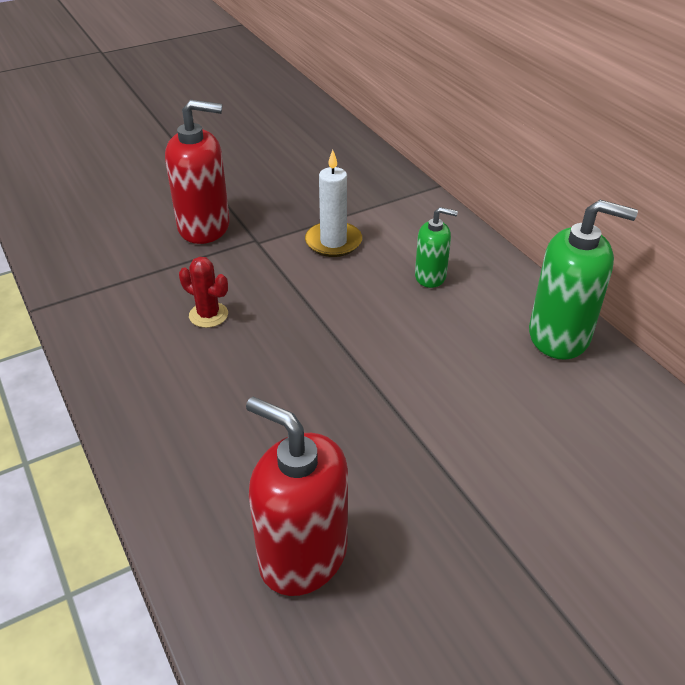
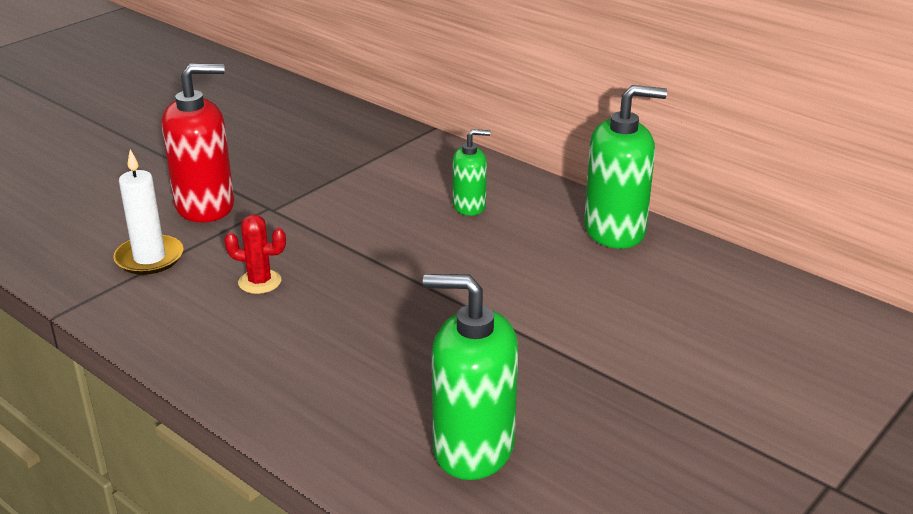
camera: 20 degrees left, 10 degrees down
red soap dispenser [246,397,348,596] -> green soap dispenser [423,274,518,480]
white candle [305,150,362,257] -> white candle moved to [113,149,184,275]

